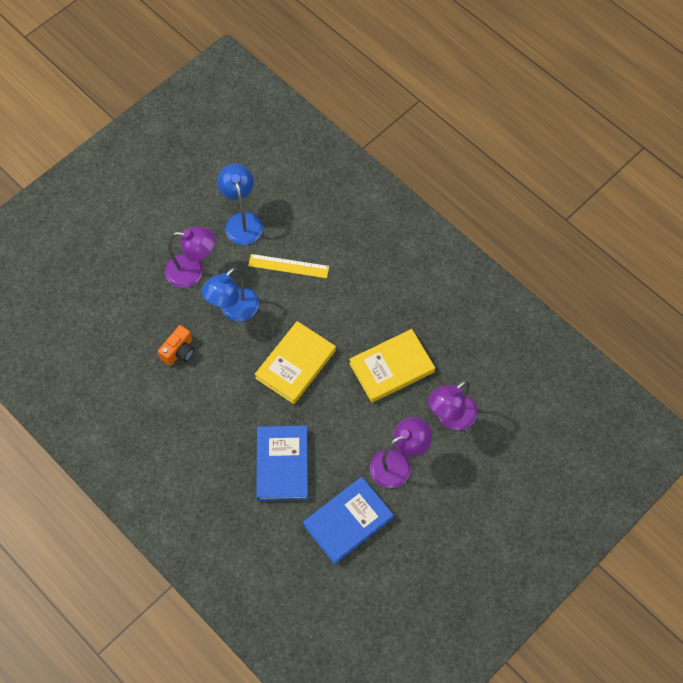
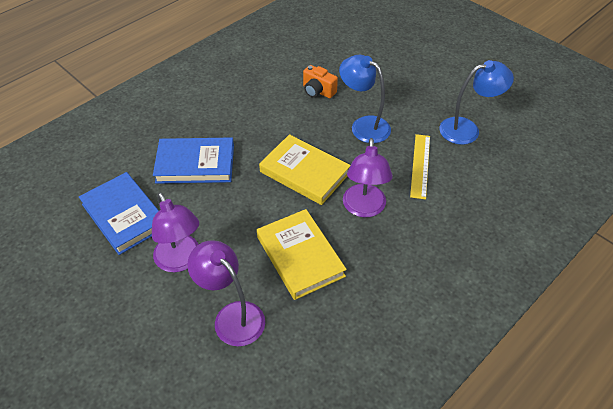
camera: 90 degrees right, 15 degrees down
purple lamp [165,226,215,288] -> purple lamp moved to [343,138,393,217]

